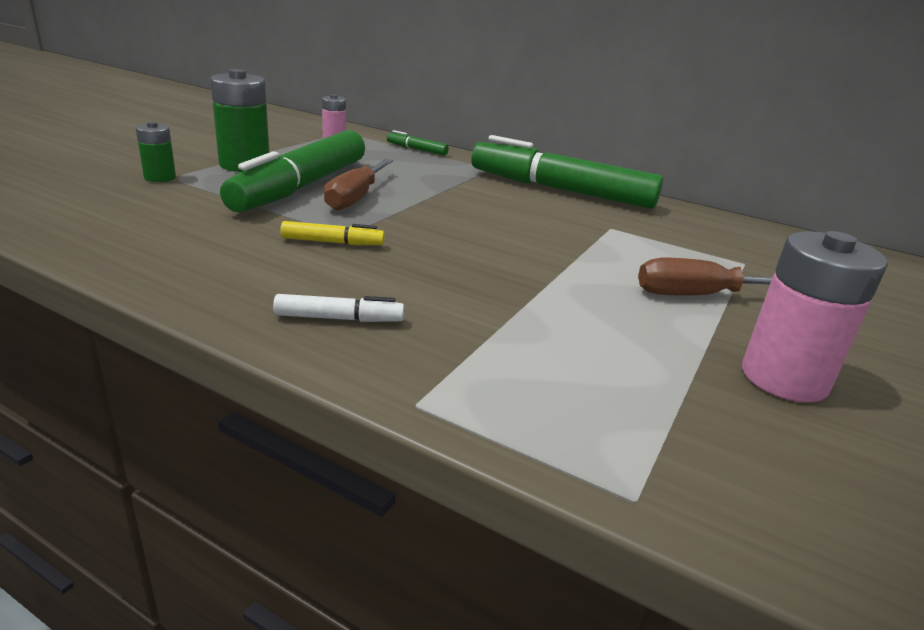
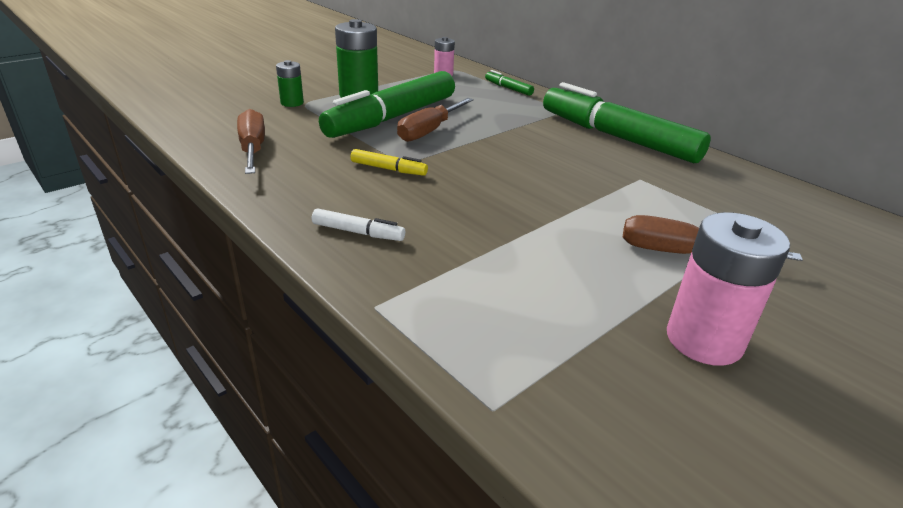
camera: 20 degrees right, 5 degrees up
none -> brown screwdriver [237,109,265,174]

